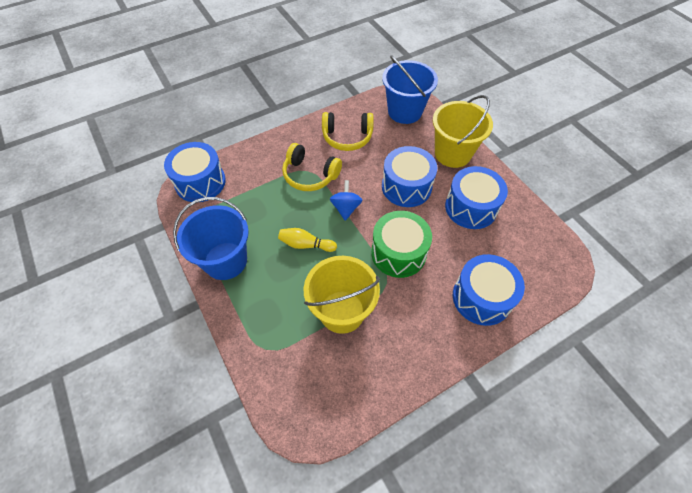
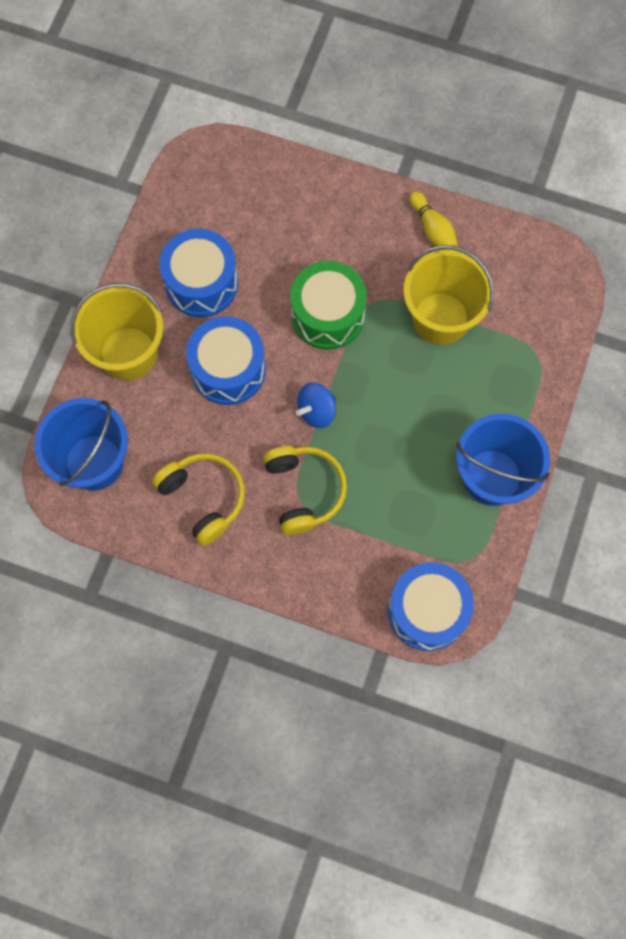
camera: 130 degrees left, 15 degrees up
yellow bowling pin [278,228,337,252] -> yellow bowling pin moved to [409,191,458,250]
blue drum [453,254,525,326] -> none

